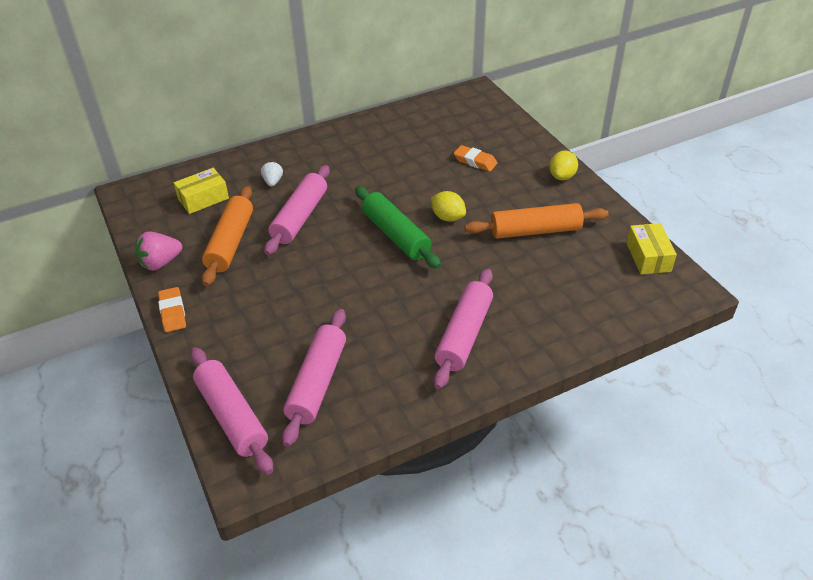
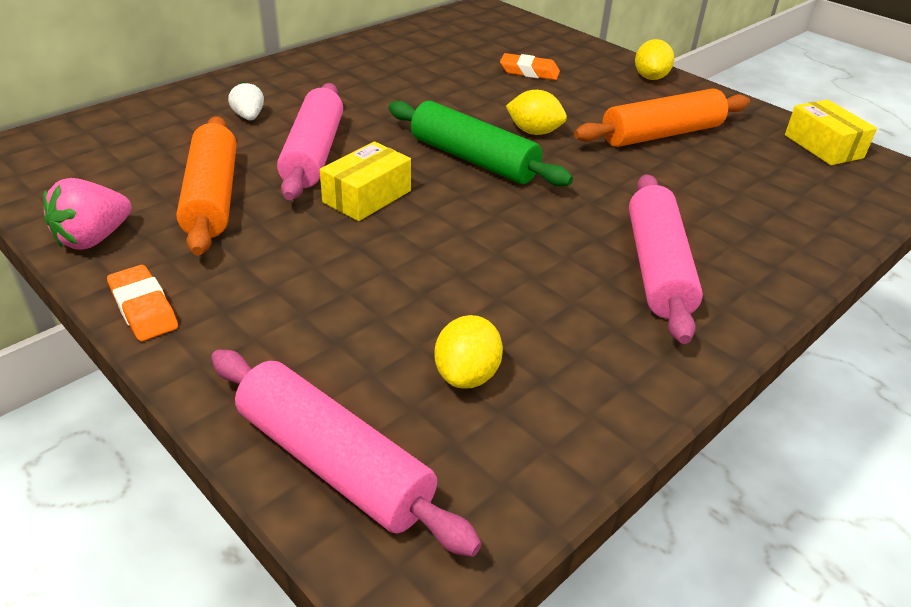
camera: 20 degrees left, 5 degrees down
yellow box [174,168,229,214] -> yellow box moved to [320,141,411,221]
pink rolling pin [282,309,346,447] -> yellow lemon [435,315,503,389]

